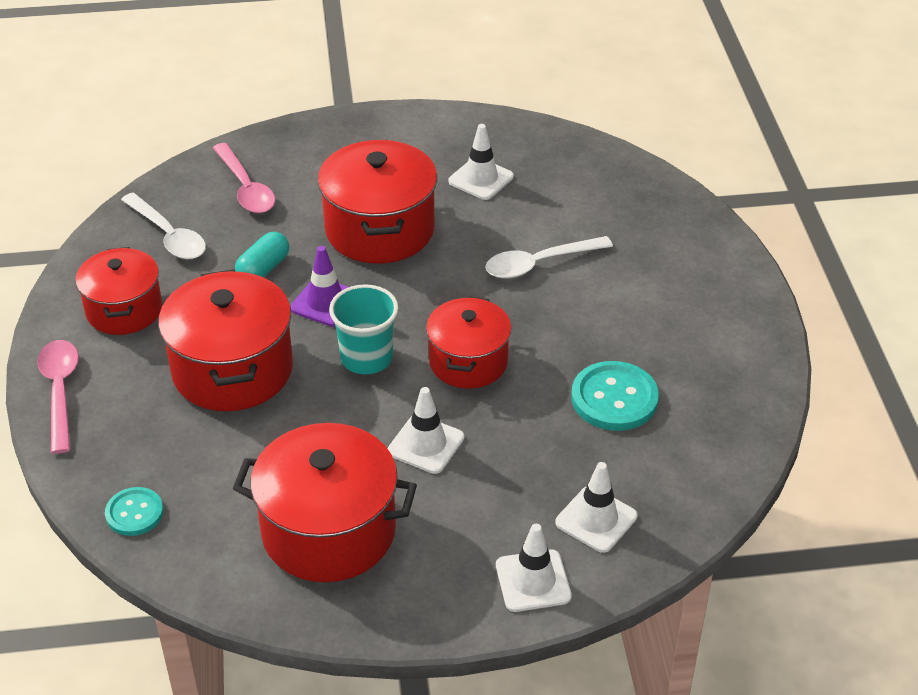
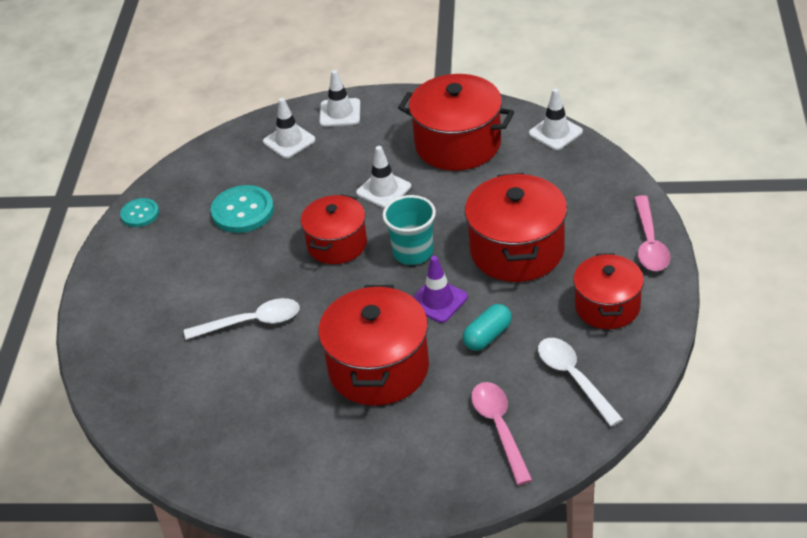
camera: 165 degrees left, 0 degrees up
turquoise button [105,487,163,536] -> turquoise button moved to [120,198,159,227]
white traffic cone [448,124,514,200] -> white traffic cone moved to [529,88,583,150]

